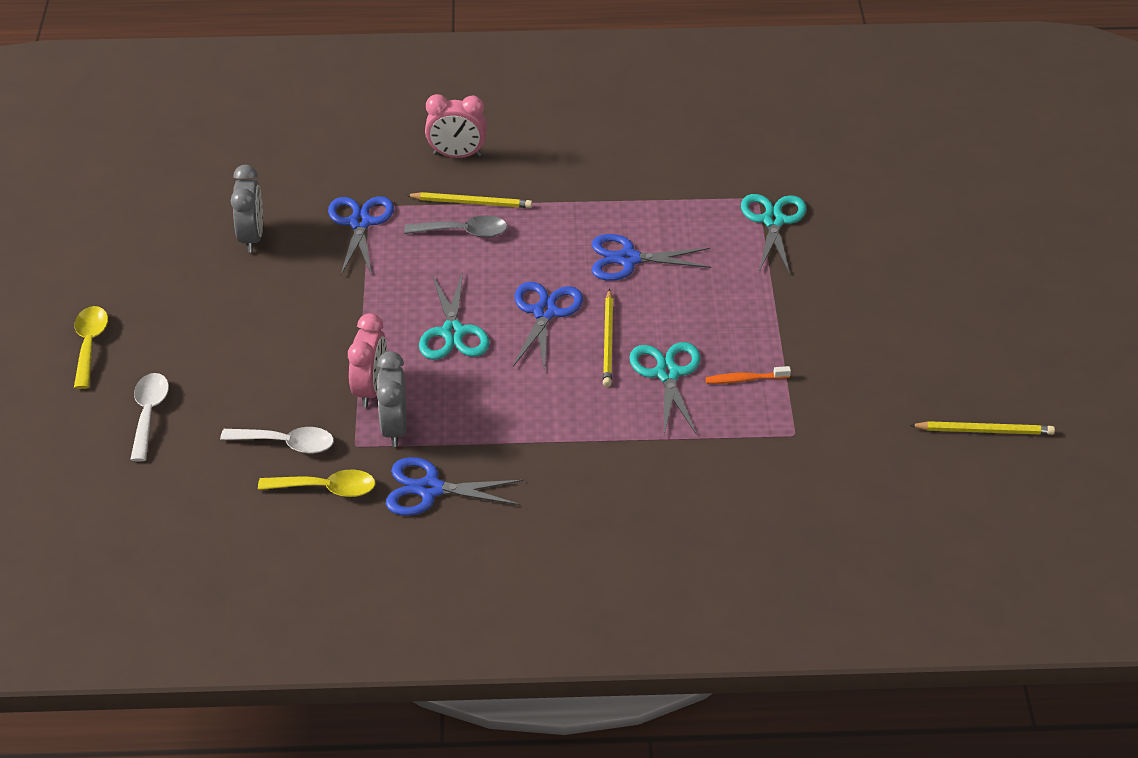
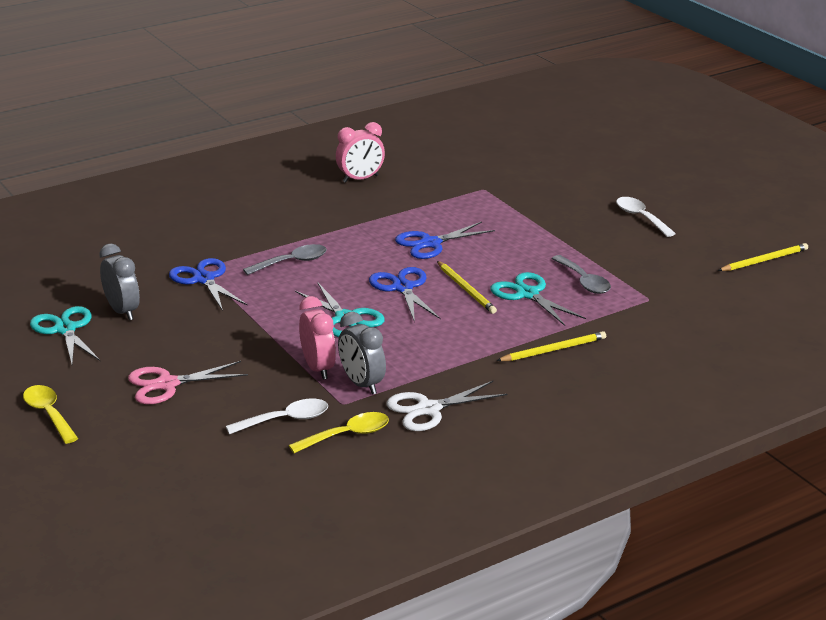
camera: 30 degrees left, 15 degrees down
white spoon [130,373,169,461] -> white spoon moved to [616,197,676,237]
blue scissors [386,457,524,516] -> white scissors [386,381,507,431]
yellow pencil [406,192,532,208] -> yellow pencil moved to [496,331,606,361]
pink clock [425,94,487,158] -> pink clock moved to [336,122,385,183]
orange toothbrush [705,366,791,384] -> grey spoon [551,255,611,294]
turquoise scissors [741,194,806,274] -> turquoise scissors moved to [30,306,100,364]
none -> pink scissors [128,361,248,404]

